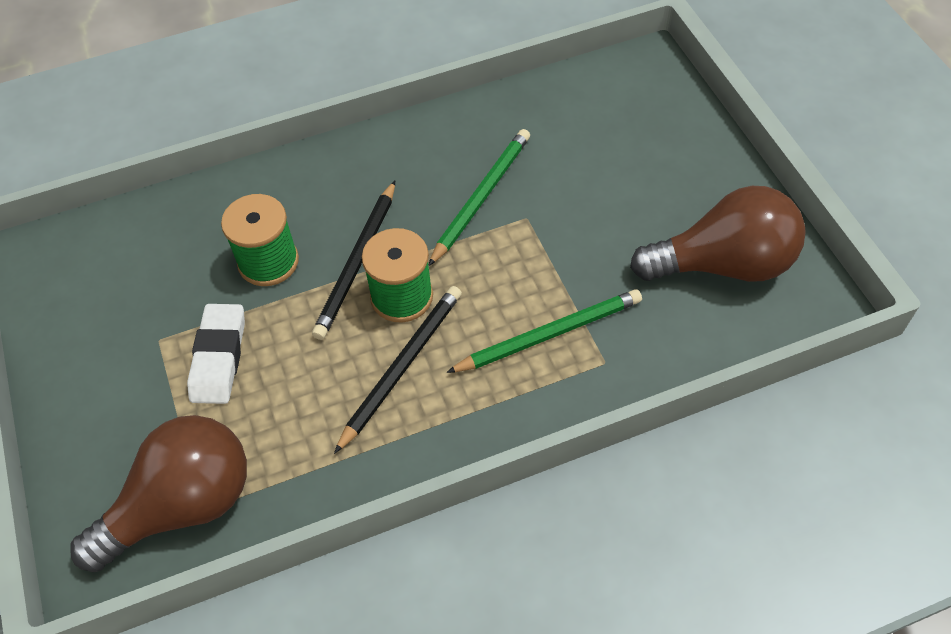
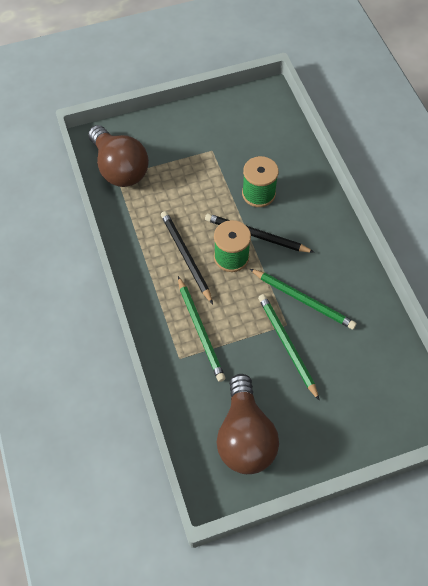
camera: 90 degrees right, 5 degrees up
white eraser [187,304,245,404] -> none
black pencil [334,286,462,454] -> black pencil turned 150 degrees counterclockwise [161,211,213,304]
none -> green pencil [258,294,320,401]

